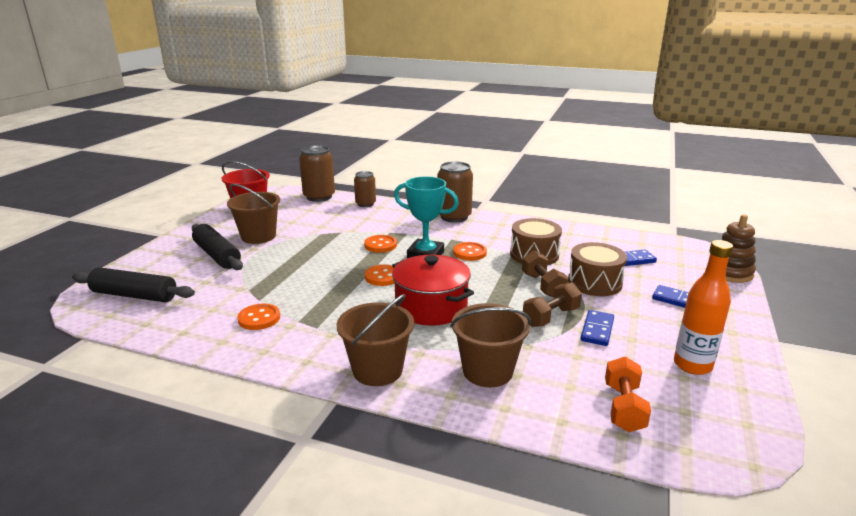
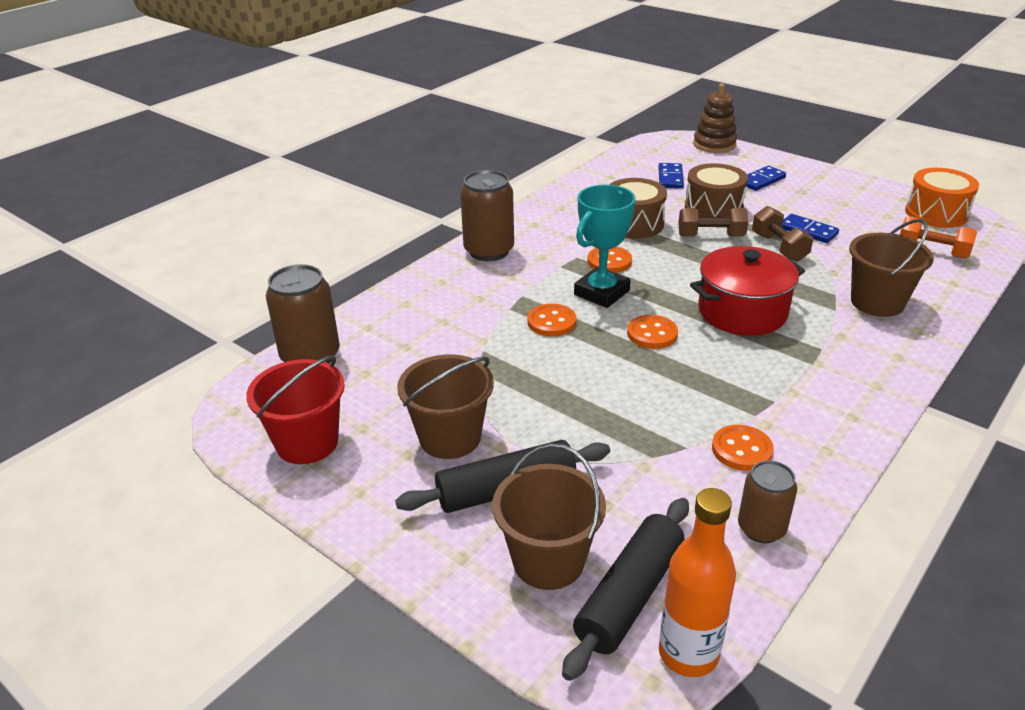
camera: 70 degrees left, 10 degrees up
brown bucket [337,294,414,386] -> brown bucket moved to [492,443,606,590]
brown can [354,171,376,207] -> brown can moved to [738,460,797,543]
orange bottle [674,240,733,375] -> orange bottle moved to [659,488,736,677]
none -> orange drum [905,168,979,228]

